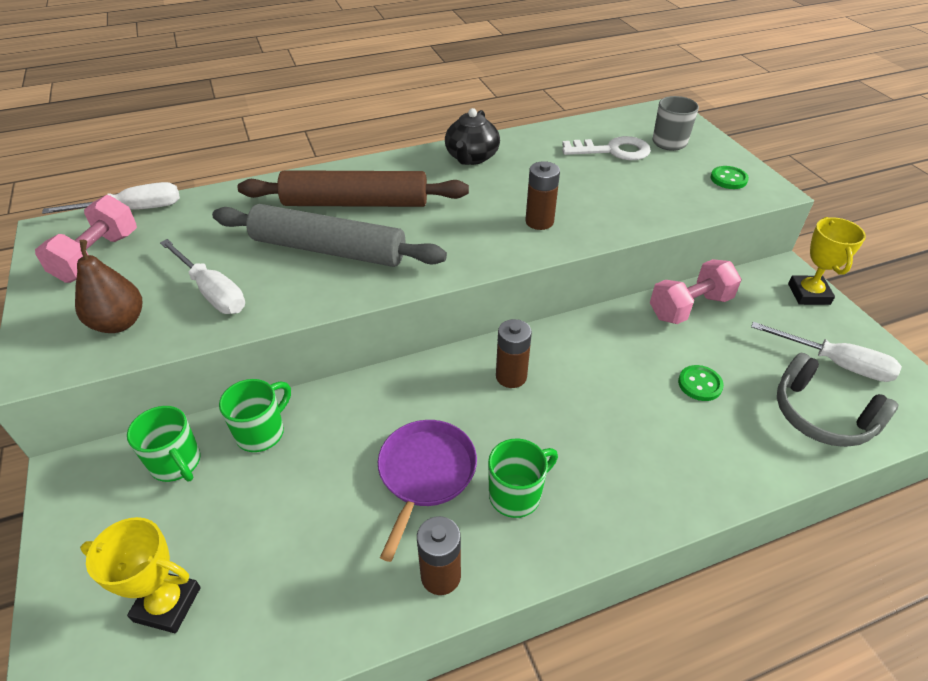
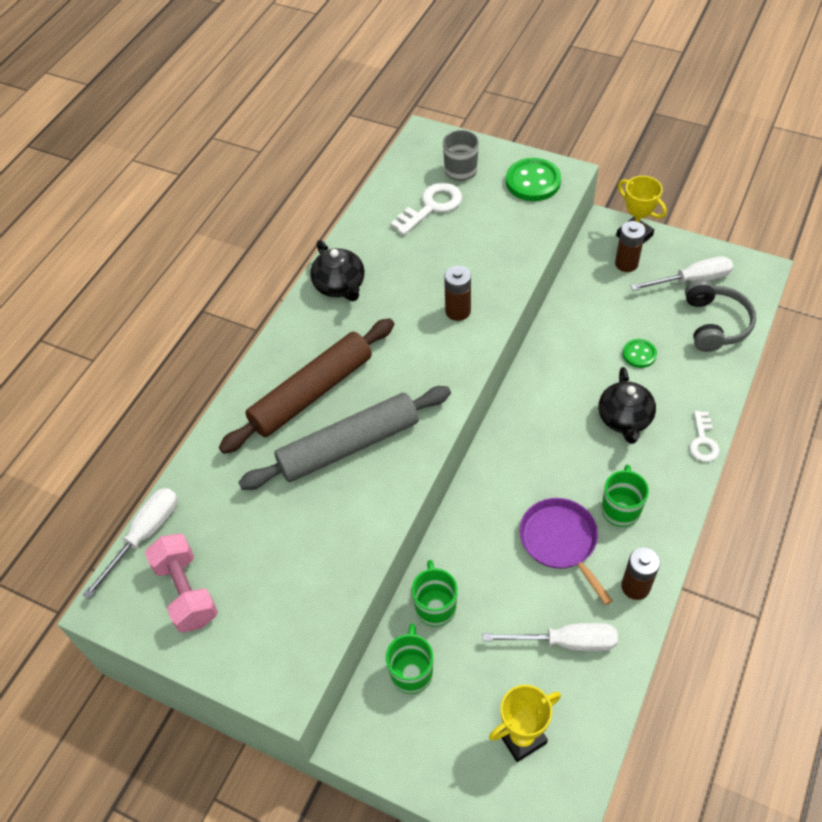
camera: 40 degrees left, 10 degrees up
brown pear [75,240,142,333] -> none
green mug [127,406,201,482] -> green mug turned 90 degrees counterclockwise [386,623,433,694]
white screwdriver [160,239,245,314] -> white screwdriver moved to [482,623,618,651]
brown battery [496,319,532,388] -> brown battery moved to [615,221,646,272]
pink dumbbell [650,259,741,324] -> none
green button [711,166,749,189] -> green button [506,158,561,201], size x1.75
grey headphones [777,353,899,447] -> grey headphones turned 90 degrees counterclockwise [685,279,756,352]
none -> black teapot [599,367,656,444]
none -> white key [689,411,719,462]

